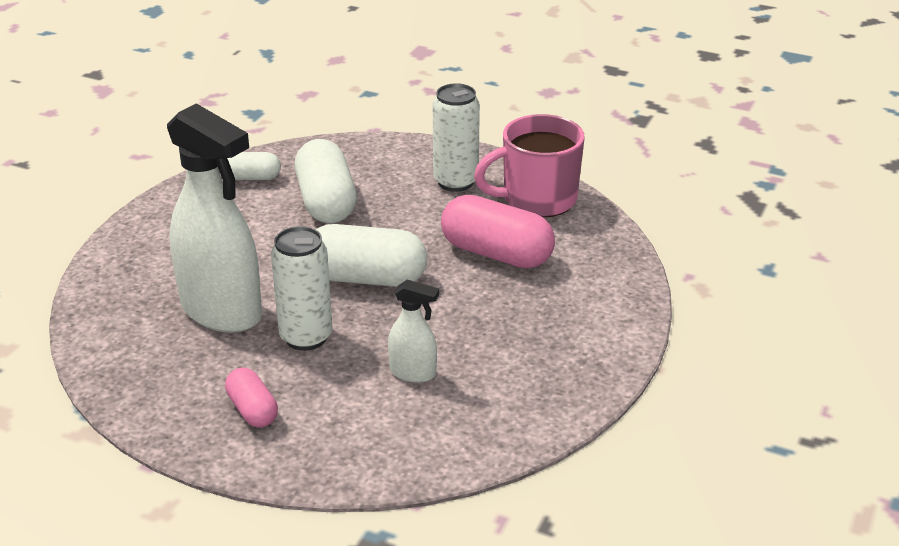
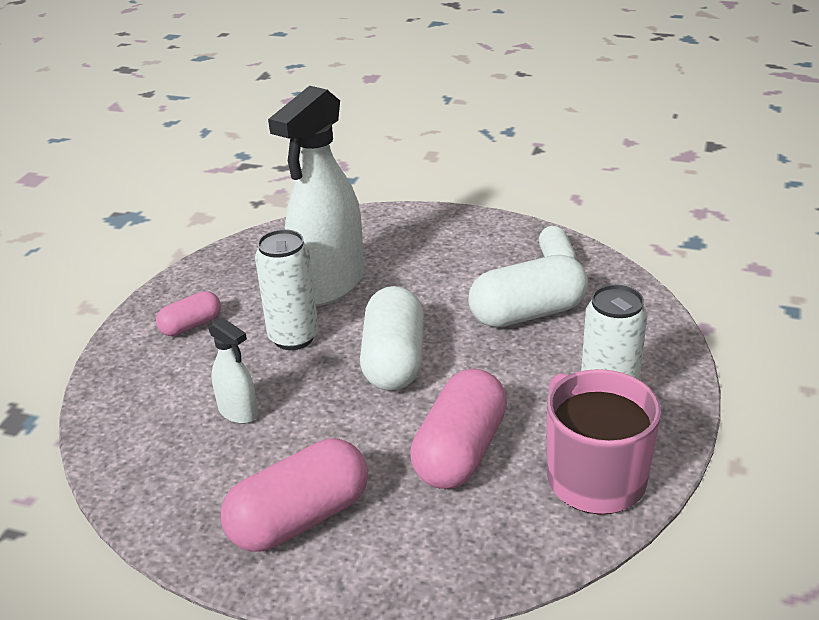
camera: 85 degrees right, 0 degrees up
white spray bottle [388,280,439,383] -> white spray bottle turned 60 degrees counterclockwise [208,317,258,424]
none -> pink capsule [221,438,368,552]

